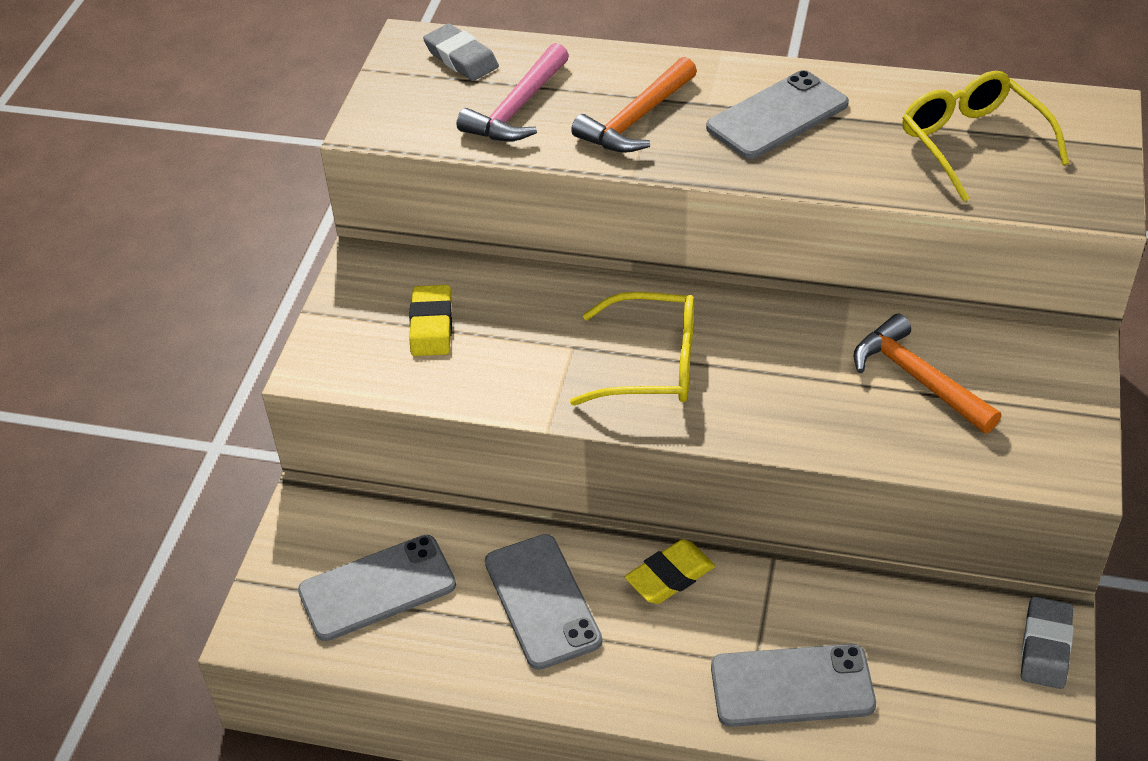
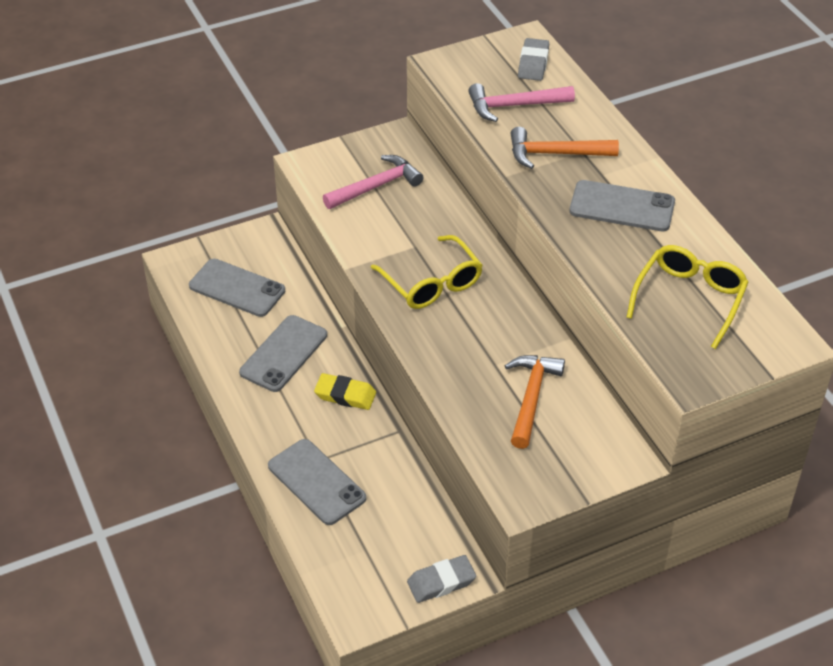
camera: 50 degrees right, 0 degrees up
yellow eraser [409,285,452,356] -> pink hammer [323,155,424,209]

